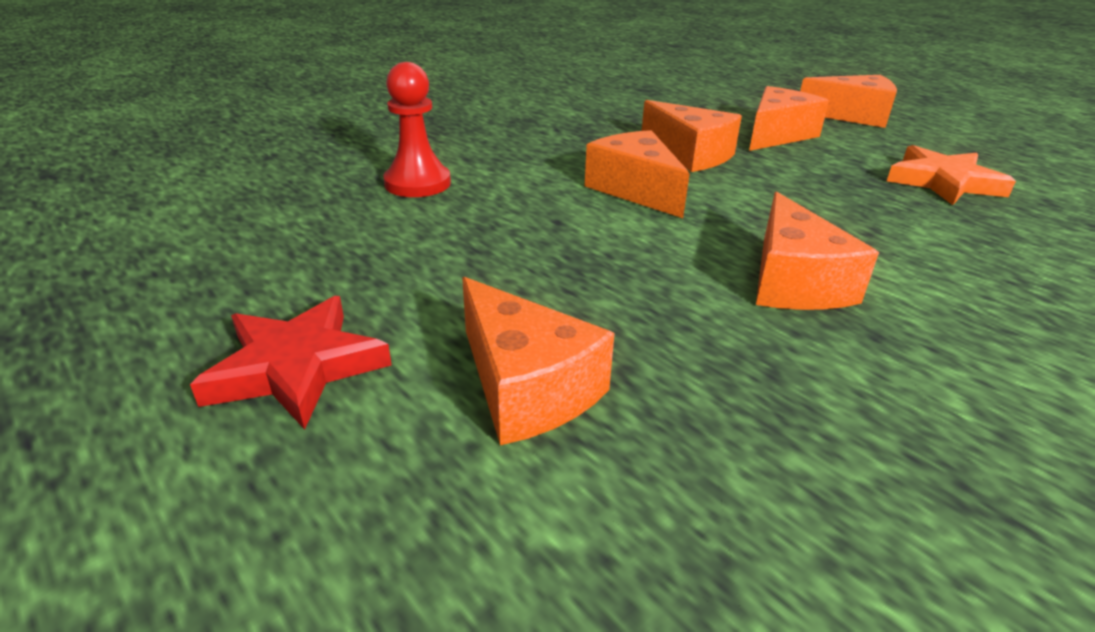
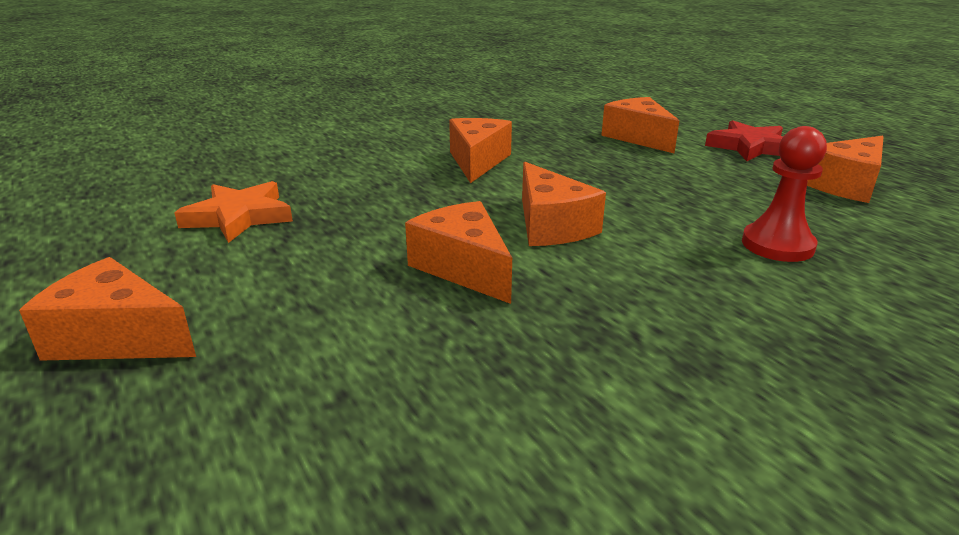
camera: 170 degrees left, 5 degrees down
orange cheese [749,86,829,151] -> orange cheese moved to [807,136,883,203]

